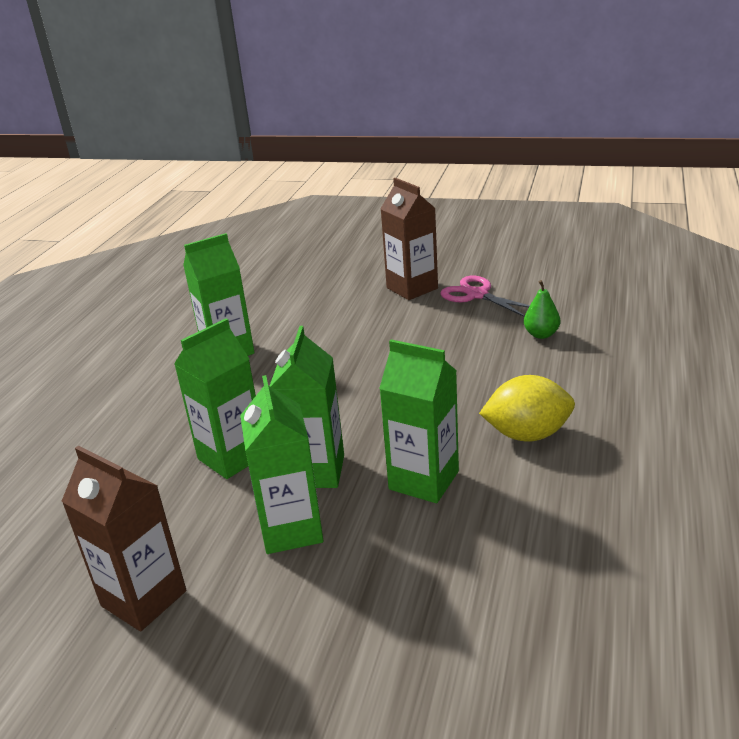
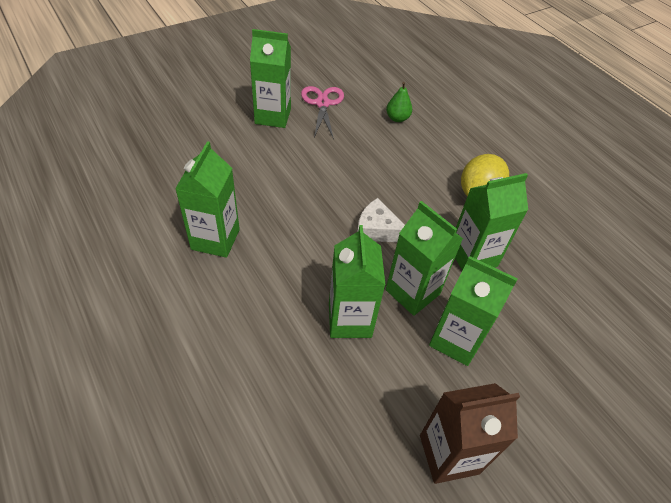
camera: 55 degrees left, 20 degrees up
brown carton [380,178,438,300] -> green carton [250,29,291,128]
pink scissors [440,276,530,317] -> pink scissors turned 90 degrees clockwise [301,86,344,139]
none -> white cheese [357,198,405,242]

